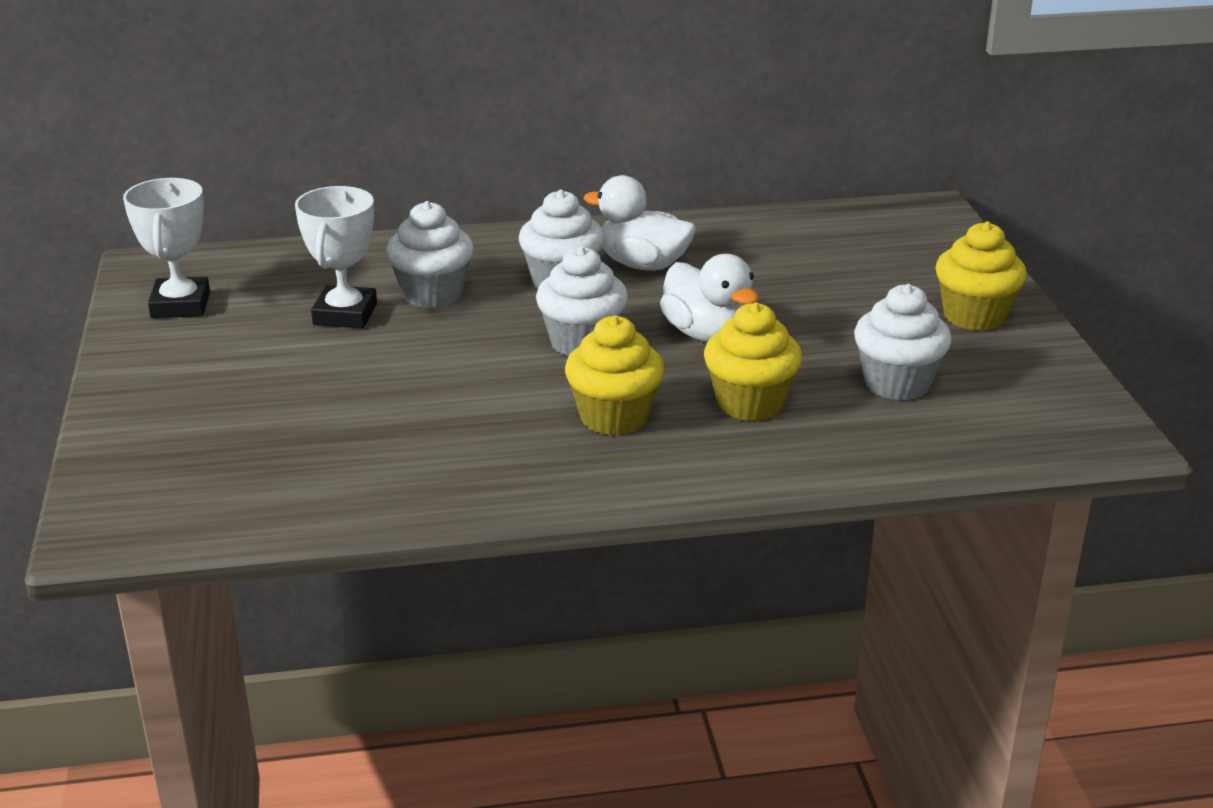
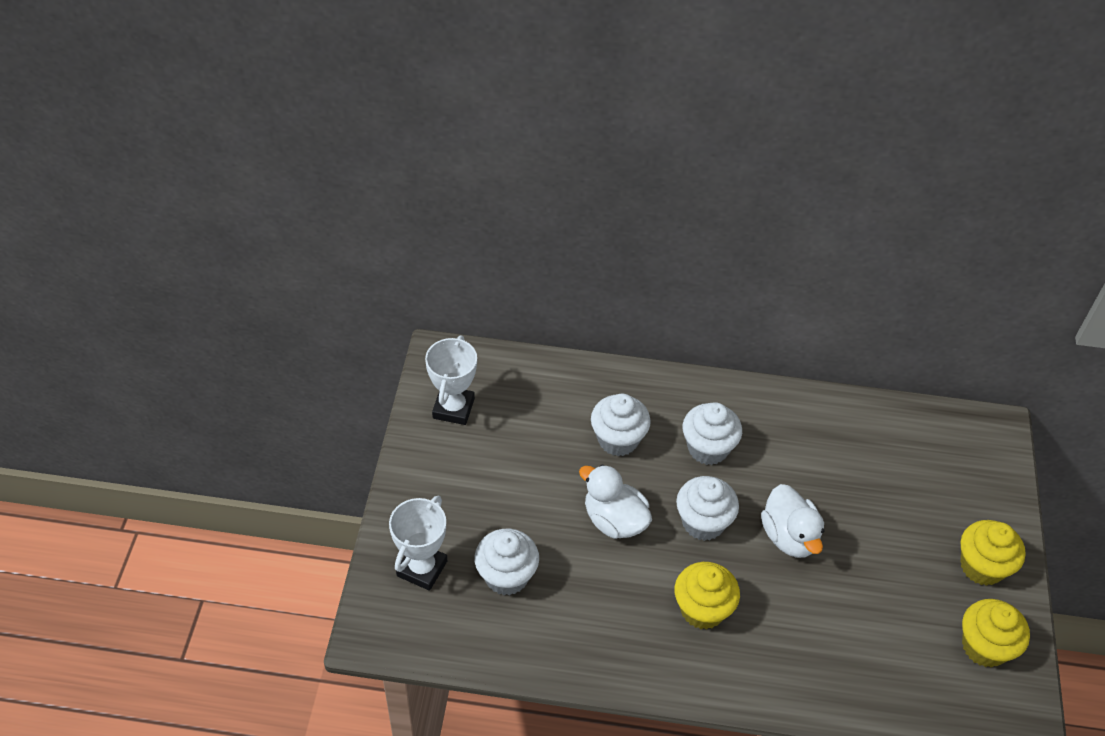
camera: 15 degrees right, 20 degrees up
white trophy [295,186,377,328] -> white trophy moved to [389,496,447,591]
white duck [583,175,696,271] -> white duck moved to [579,465,652,539]
yellow cupcake [704,302,802,421] -> yellow cupcake moved to [962,599,1030,667]
white cupcake [854,284,952,401] -> white cupcake moved to [475,529,539,595]

